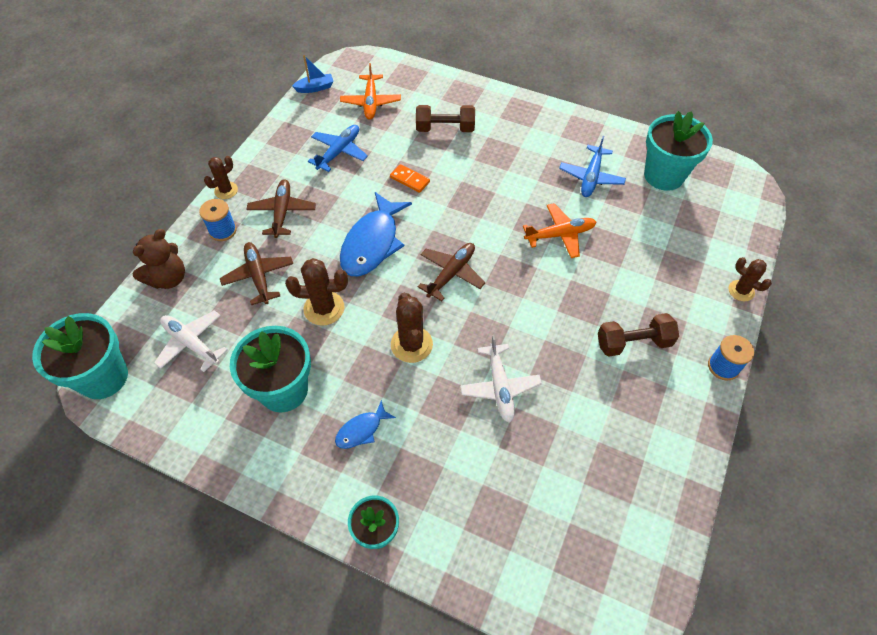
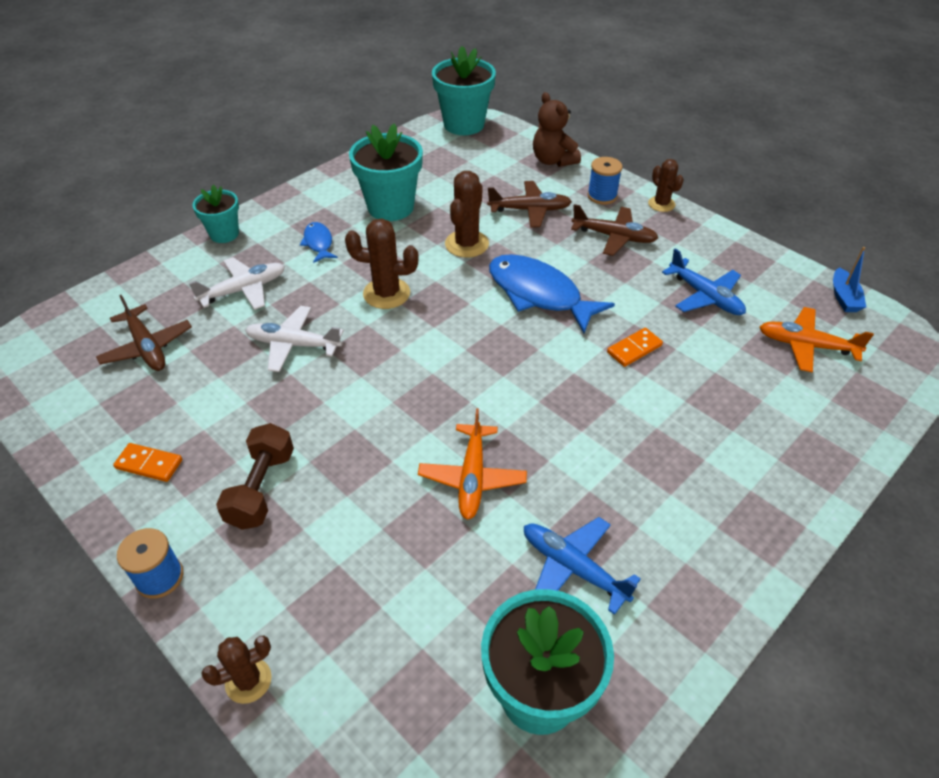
camera: 110 degrees right, 10 degrees down
white plane [154,310,228,372] -> white plane moved to [189,257,285,310]
brown dumbbell [416,105,475,132] -> none
brown plane [418,243,485,301] -> brown plane moved to [96,295,192,371]
none -> orange domino [113,443,182,482]

